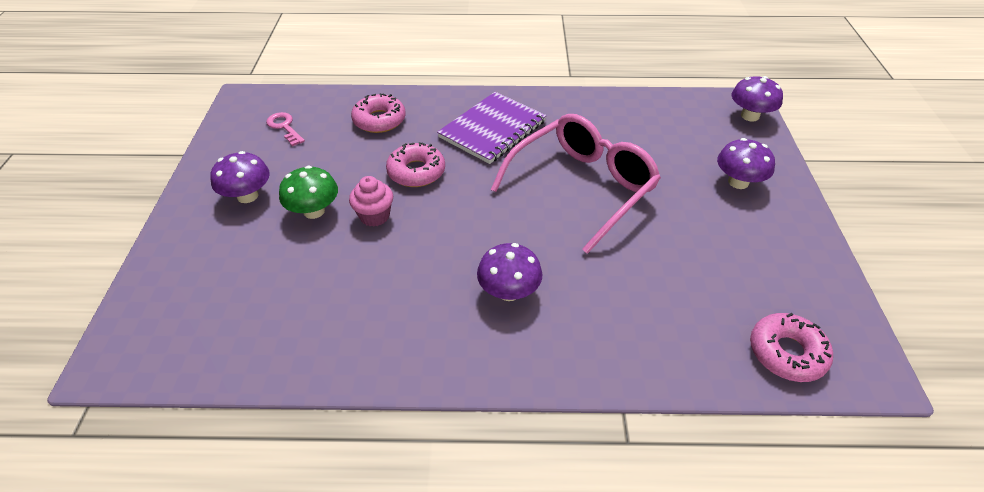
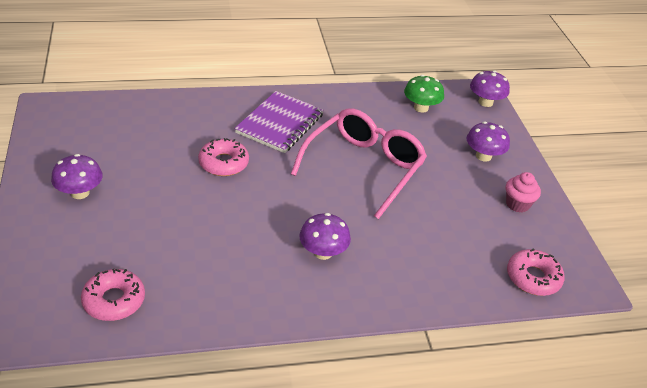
camera: 15 degrees left, 5 degrees down
pink key [266,112,305,146] -> none
green mushroom [279,166,338,219] -> green mushroom moved to [404,75,444,112]
pink cupcake [349,176,393,227] -> pink cupcake moved to [506,172,541,213]
pink donut [351,93,406,133] -> pink donut moved to [81,269,145,321]

